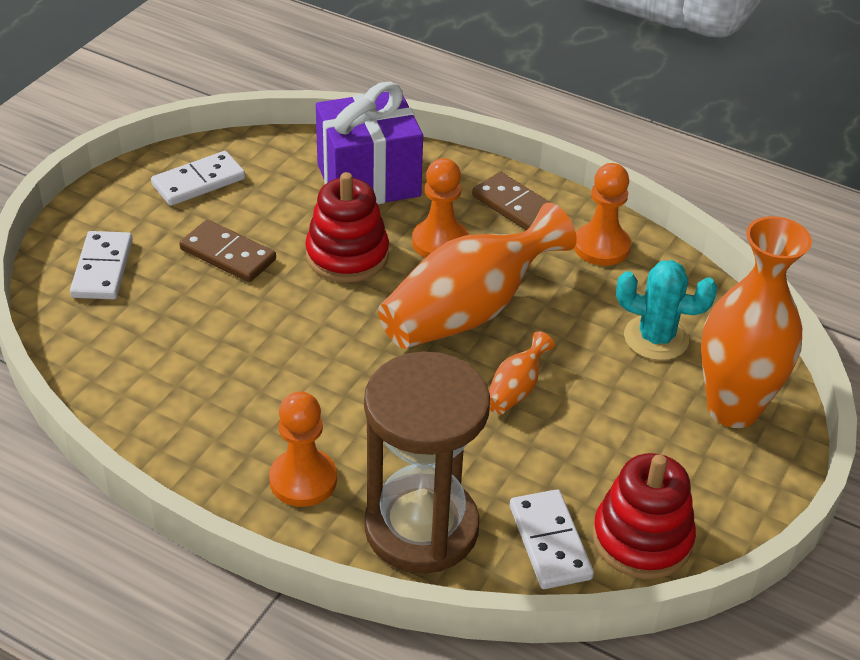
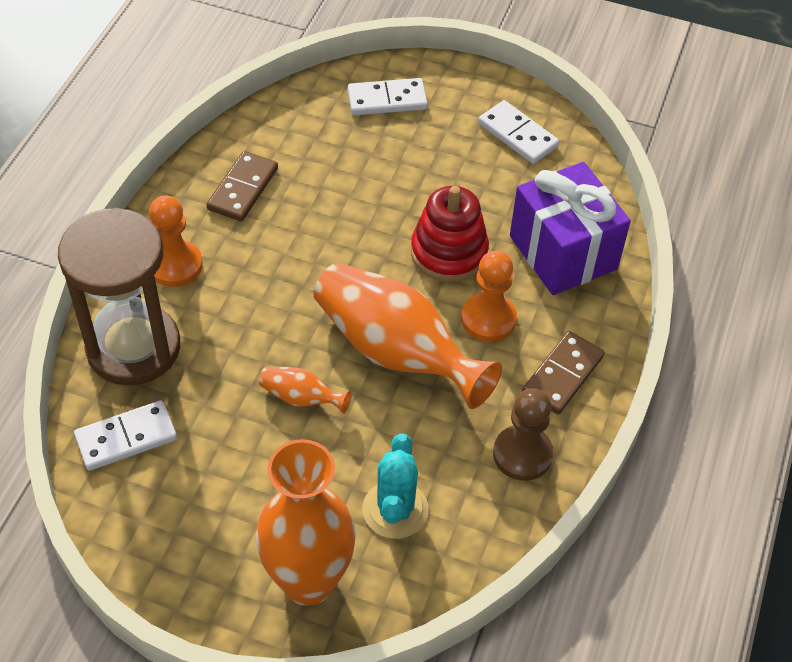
camera: 80 degrees right, 10 degrees up
brown domino [179,220,276,282] -> brown domino moved to [206,151,278,222]
orange pawn [574,163,631,266] -> brown pawn [493,388,554,481]
red stacking toy [592,453,696,579] -> none

